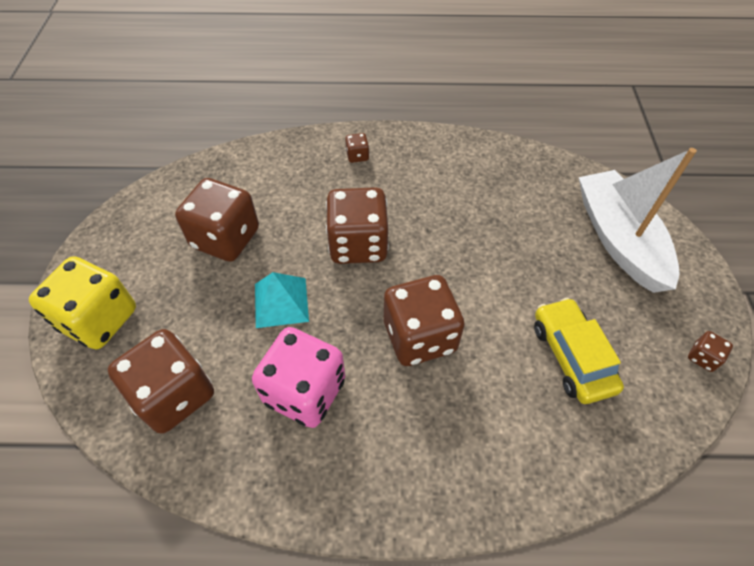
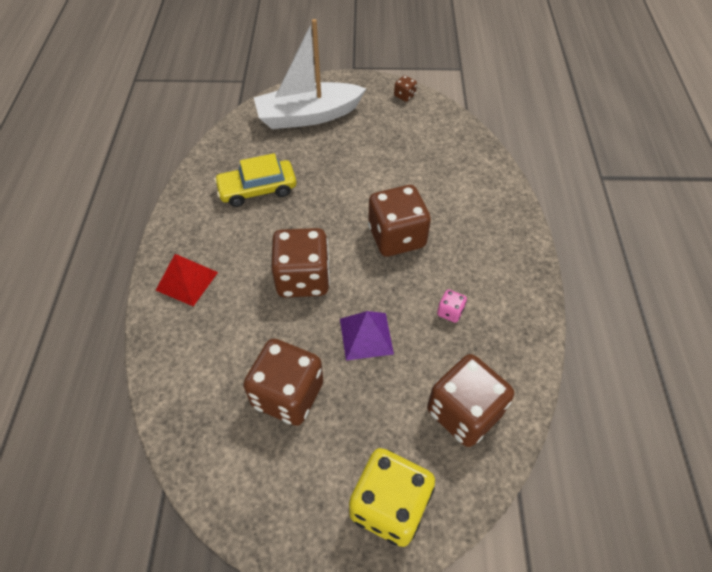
camera: 90 degrees left, 0 degrees up
pink dice [252,327,345,428] -> pink dice [437,289,467,323], size x0.42
turquoise pyramid [255,272,309,328] -> purple pyramid [340,311,394,361]
brown dice [345,133,369,163] -> red pyramid [156,254,218,306]
yellow car [534,298,624,404] -> yellow car moved to [214,153,296,207]

